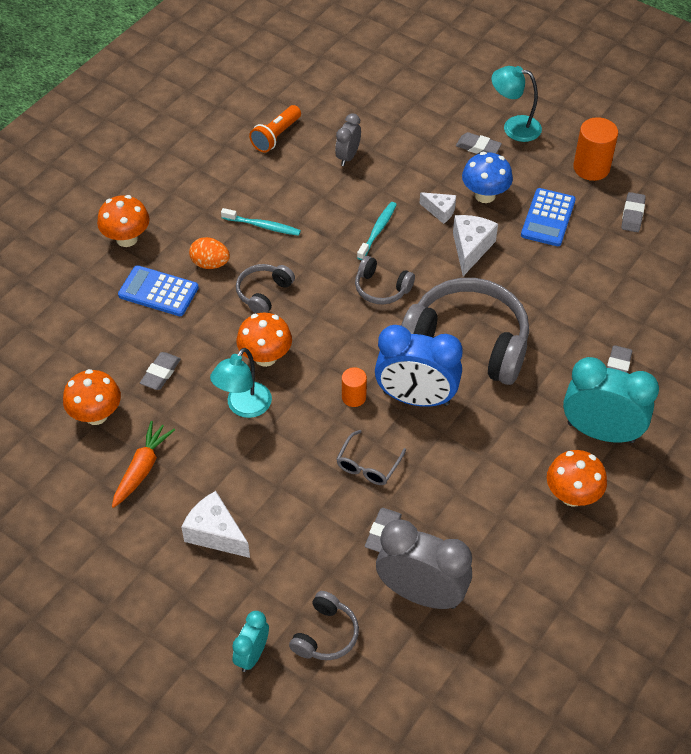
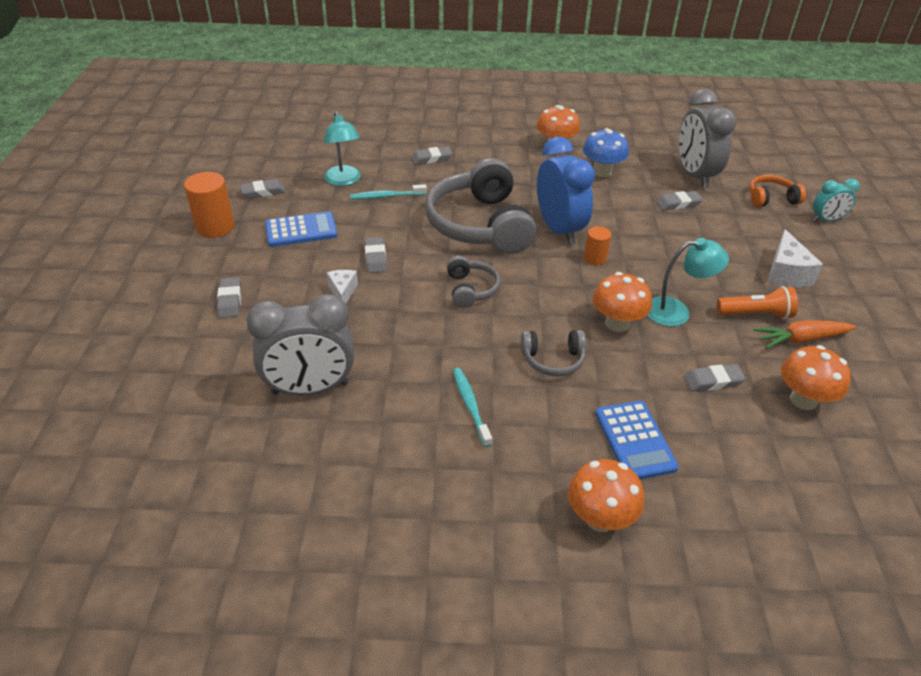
camera: 125 degrees left, 10 degrees down
orange egg [189,237,230,269] -> none
orange flashlight [249,105,301,153] -> orange flashlight moved to [717,286,798,319]
grey headphones [289,591,359,660] -> orange headphones [749,175,806,207]
grey clock [335,113,361,166] -> grey clock [246,294,354,395], size x1.91
grey glasses [336,430,406,485] -> none
turquoise toothbrush [357,202,397,260] -> turquoise toothbrush moved to [350,184,427,200]
white cheese [453,215,498,276] -> grey eraser [365,237,387,273]
blue mushroom [462,152,513,203] -> blue mushroom moved to [583,128,629,177]
turquoise lamp [491,66,542,142] -> turquoise lamp moved to [324,111,361,186]
turquoise clock [563,357,659,443] -> none

